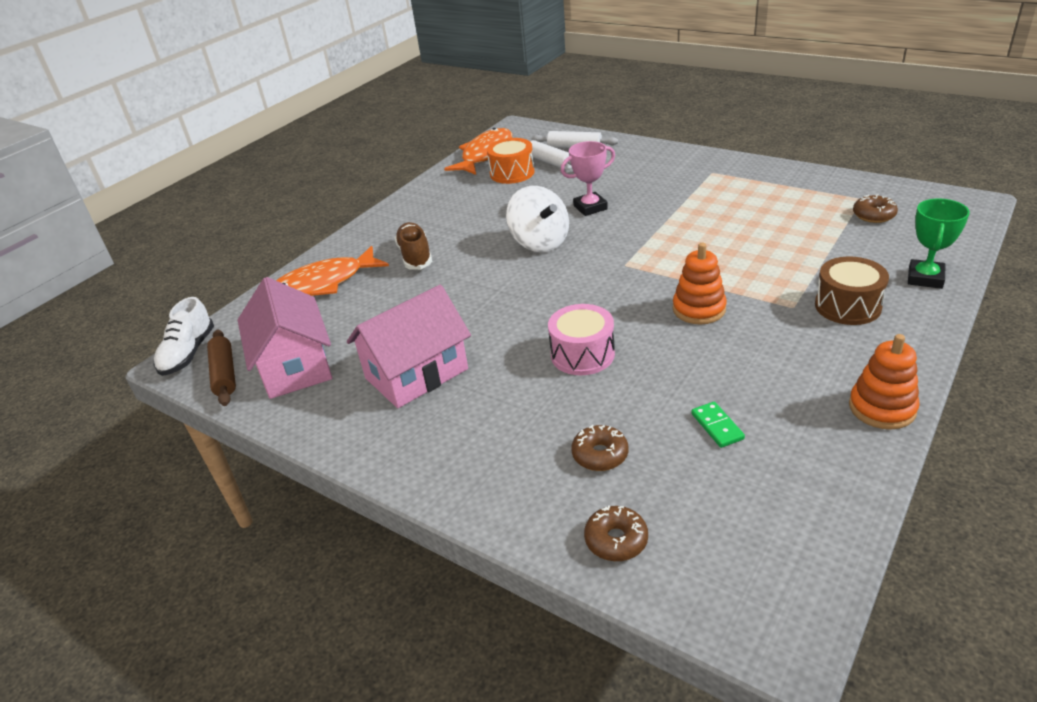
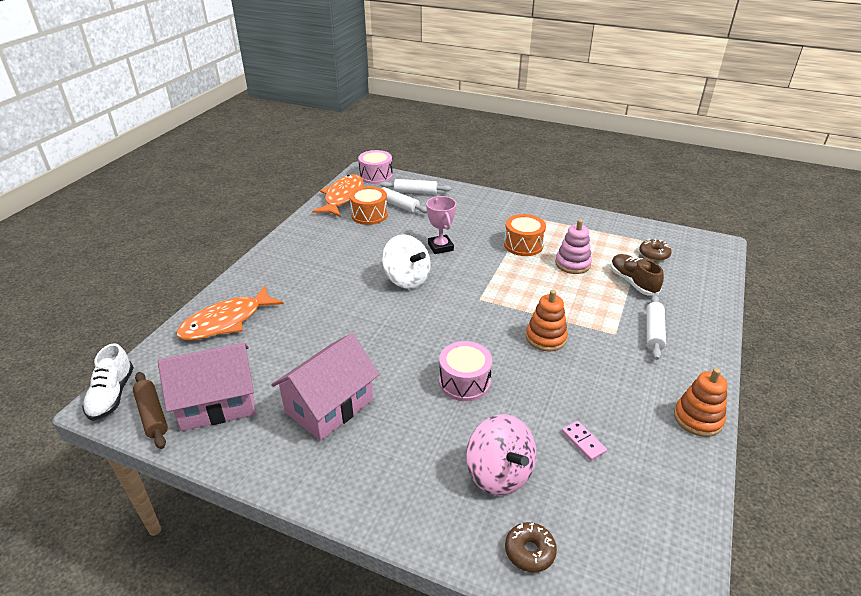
camera: 15 degrees left, 0 degrees up
pink house [238,277,332,399] -> pink house turned 75 degrees counterclockwise [158,343,256,431]
brown shoe [394,222,432,270] -> brown shoe moved to [610,254,664,296]
pink trophy [561,141,615,216] -> pink trophy turned 75 degrees counterclockwise [426,196,456,254]
brown donut [571,425,628,471] -> pink spinning top [466,414,536,496]
green domino [691,402,745,448] -> pink domino [562,421,607,461]
brown drum [815,257,889,325] -> white rolling pin [646,295,666,360]
green trophy [908,198,970,289] -> none
none -> pink drum [358,150,393,184]
none -> orange drum [504,214,546,256]
none -> pink stacking toy [555,219,592,274]

